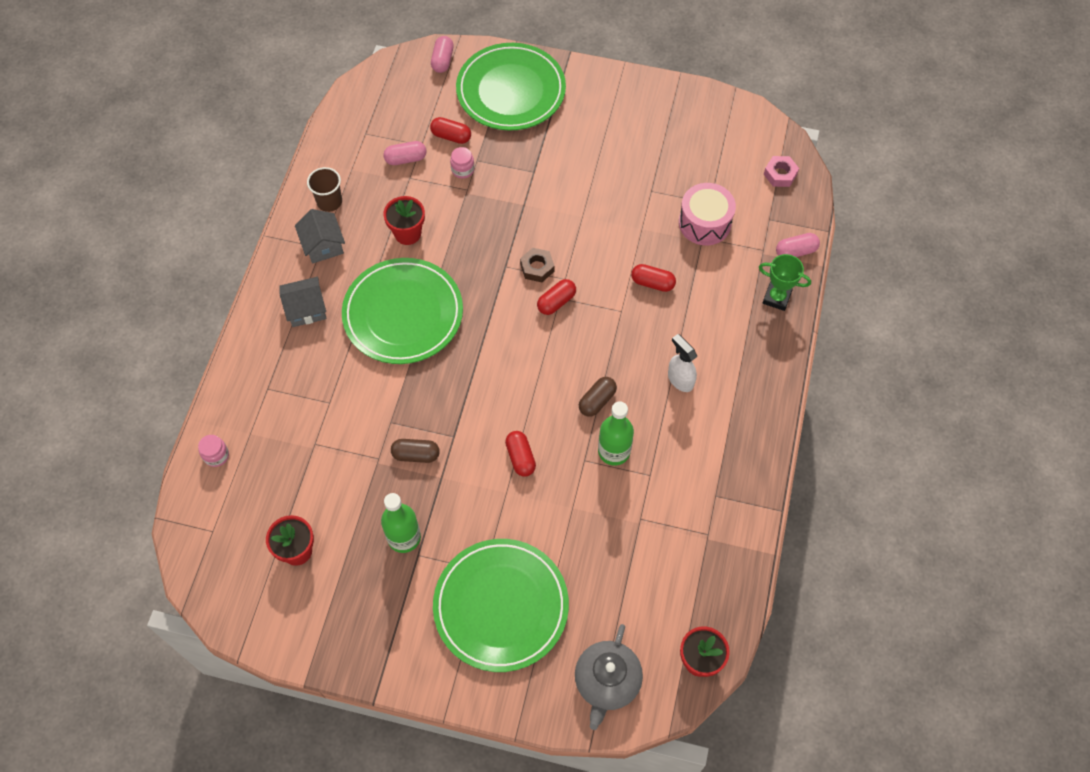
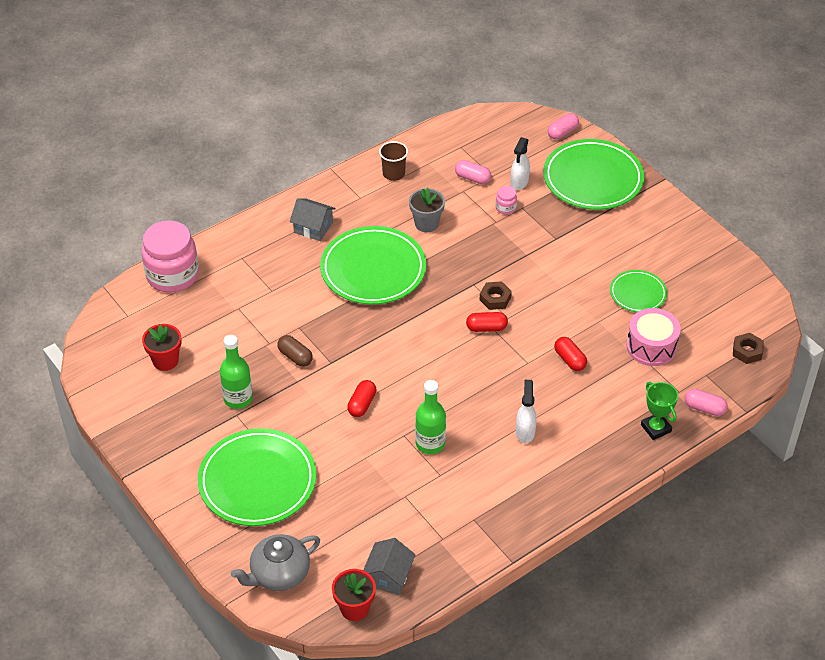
camera: 40 degrees right, 15 degrees down
pink jar [198,435,229,467] -> pink jar [141,220,199,293], size x2.44
grey house [295,209,345,264] -> grey house moved to [363,538,416,595]
red flower pot [383,196,425,245] -> grey flower pot [409,188,445,232]
red capsule [430,117,471,144] -> white spray bottle [511,137,530,190]
brown capsule [579,377,617,417] -> none
pink nut [764,156,799,187] -> brown nut [733,333,764,364]
none -> green plate [610,270,667,312]

